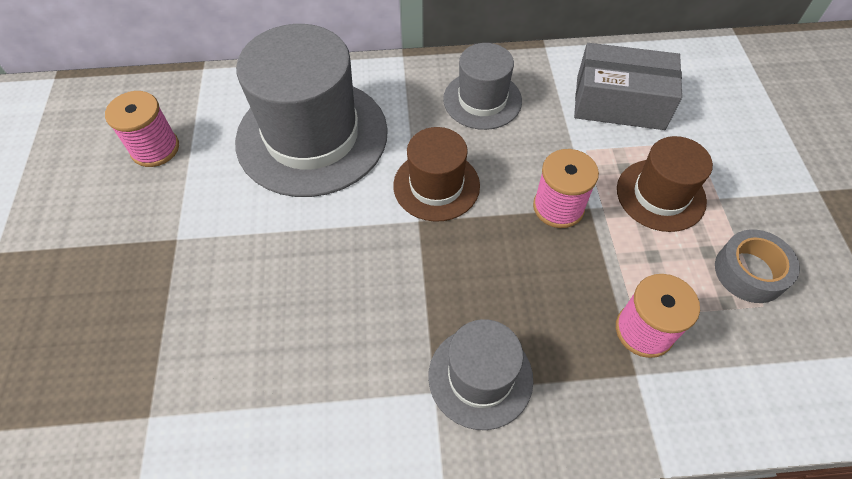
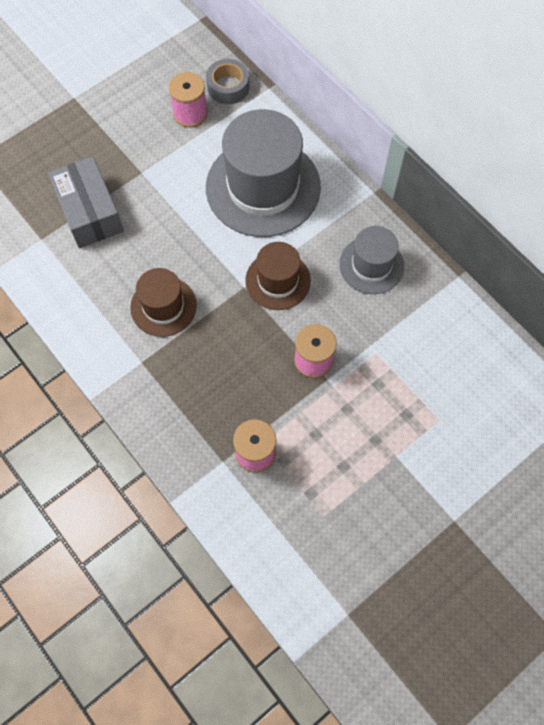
camera: 55 degrees right, 10 degrees up
grey hat [428,319,533,430] -> none
grey box [574,43,682,130] -> grey box moved to [48,156,124,248]
brown hat [617,136,713,232] -> brown hat moved to [130,268,197,337]
grey tape [715,230,800,303] -> grey tape moved to [206,59,249,104]

